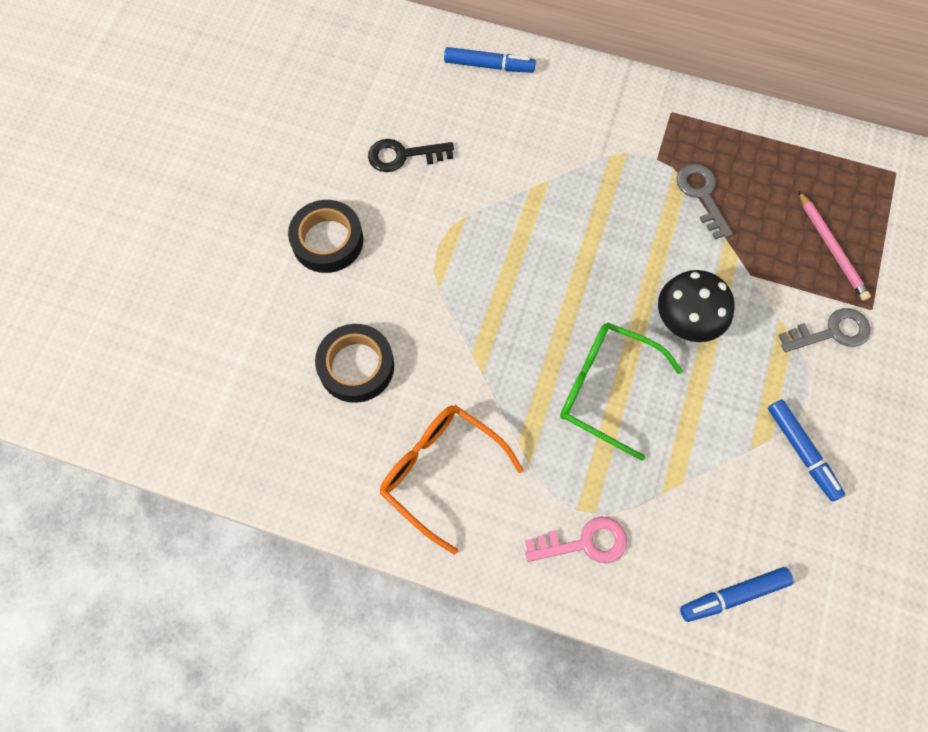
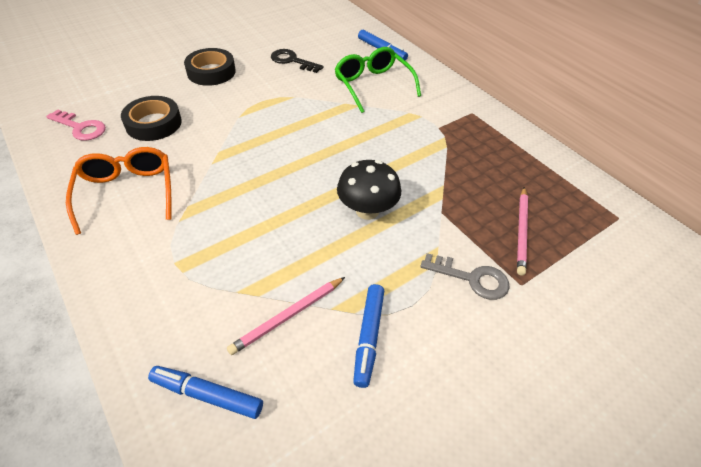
camera: 35 degrees right, 20 degrees down
pink key [525,517,627,563] -> pink key moved to [46,109,106,141]
green glasses [560,323,683,461] -> green glasses moved to [335,47,421,113]
grey key [676,164,733,240] -> none
none -> pink pencil [227,277,345,355]

